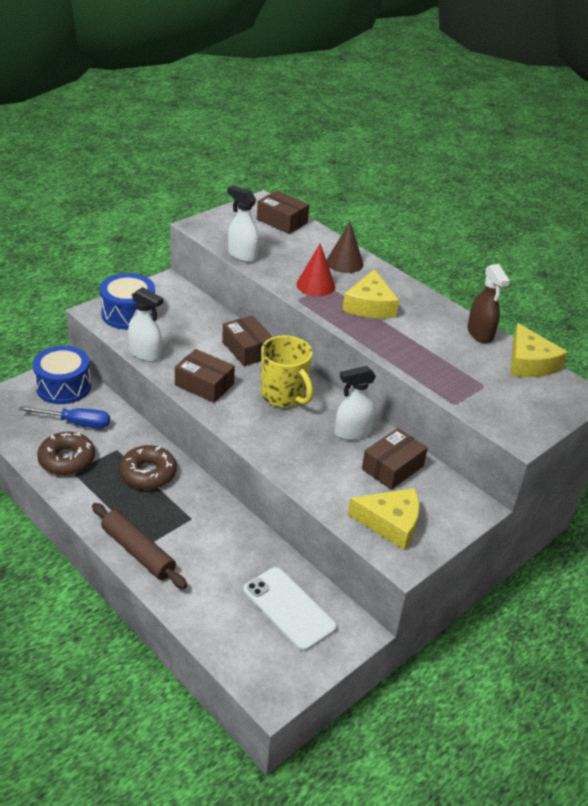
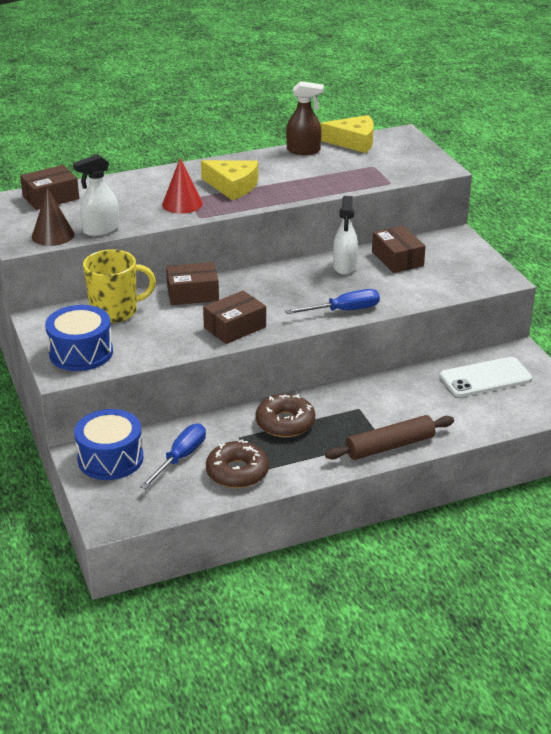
camera: 65 degrees left, 5 degrees down
white spray bottle [128,287,163,362] -> none
yellow mug [261,335,313,408] -> yellow mug moved to [83,249,156,323]
brown cone [327,222,364,273] -> brown cone moved to [32,188,74,246]
yellow cheese [348,488,420,550] -> none
none -> blue screwdriver [285,289,380,314]

